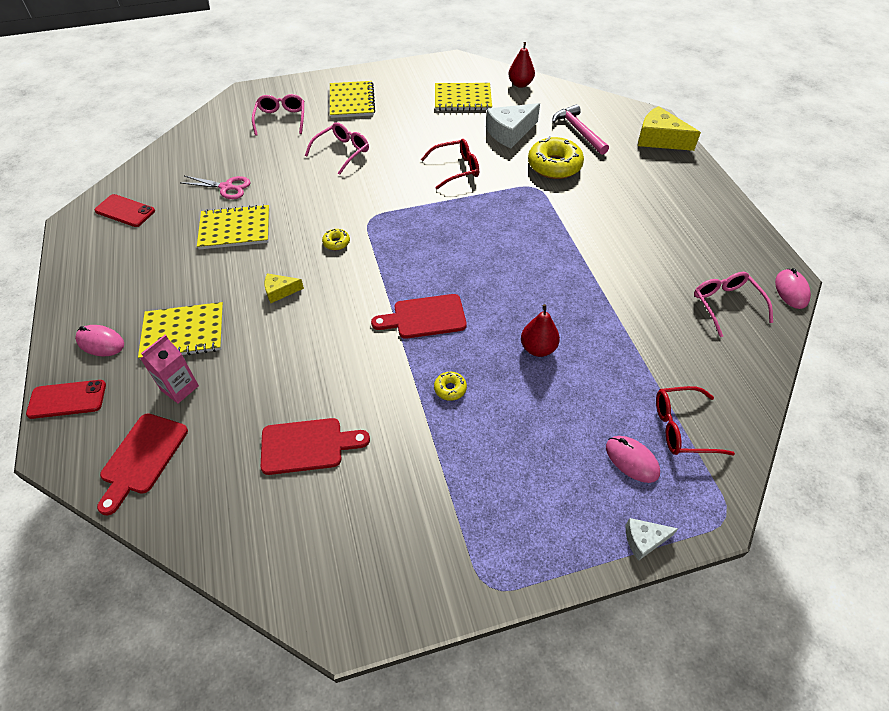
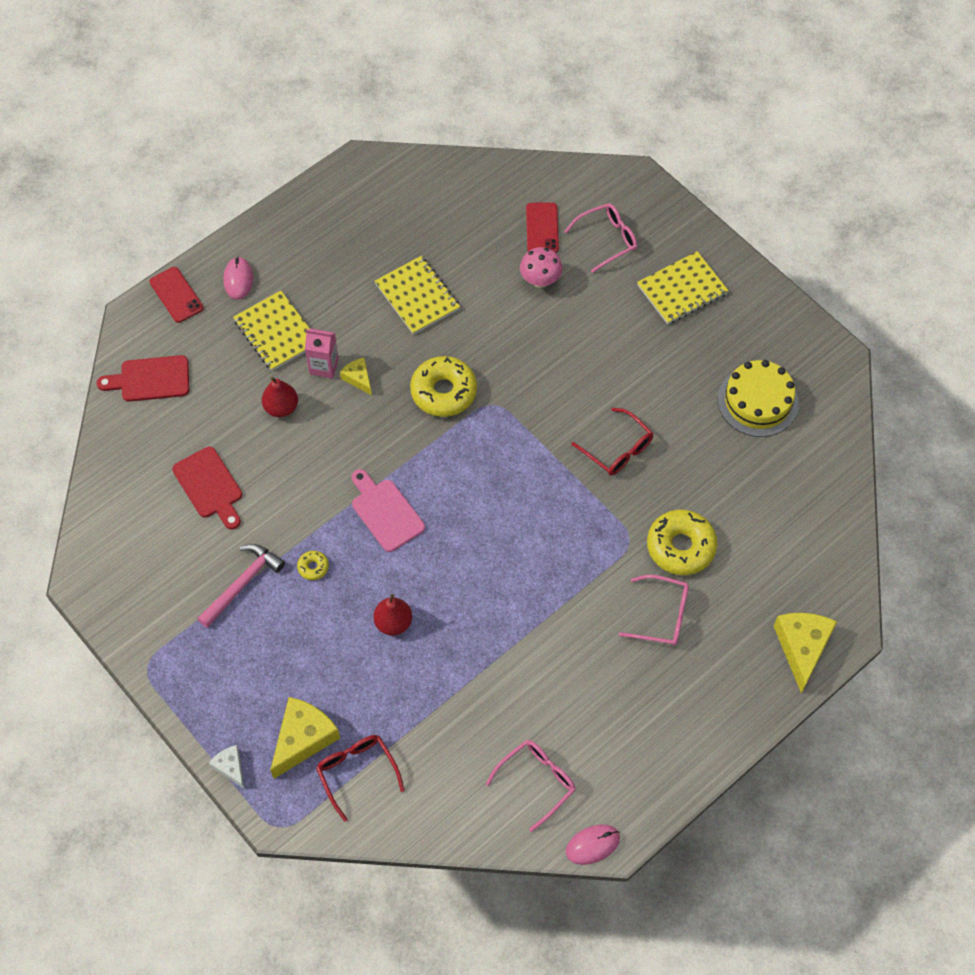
camera: 65 degrees right, 10 degrees up
red phone [94,194,155,227] -> red phone moved to [526,202,559,253]
pink carton [140,335,199,403] -> pink carton moved to [305,329,339,379]
pink scissors [182,176,250,199] -> none
pink glasses [305,122,369,175] -> pink glasses moved to [619,575,689,645]
yellow donut [322,229,350,250] -> yellow donut [410,356,477,417], size x2.23
red cutting board [371,294,467,339] -> pink cutting board [351,469,425,552]
yellow notebook [435,83,492,111] -> yellow cake [718,360,799,437]
white cheese [486,103,540,148] -> none
red pear [508,42,535,88] -> red pear moved to [262,377,298,417]
pink hammer [552,104,609,155] -> pink hammer moved to [197,544,285,628]
pink mouse [606,436,660,483] -> yellow cheese [270,697,340,779]
none -> pink mushroom [520,247,563,288]

